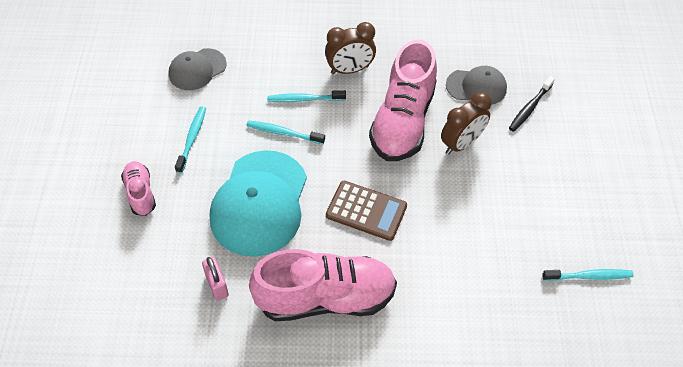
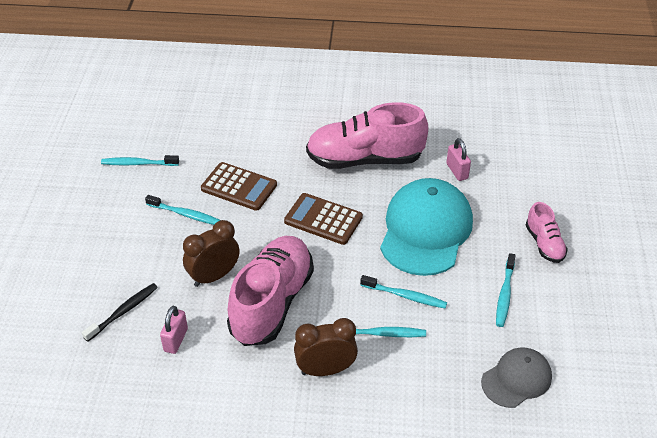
camera: 175 degrees left, 10 degrees down
grey cap [446,66,507,105] -> pink padlock [160,306,188,354]
none -> turquoise toothbrush [145,195,220,225]
none -> brown calculator [201,162,277,211]

